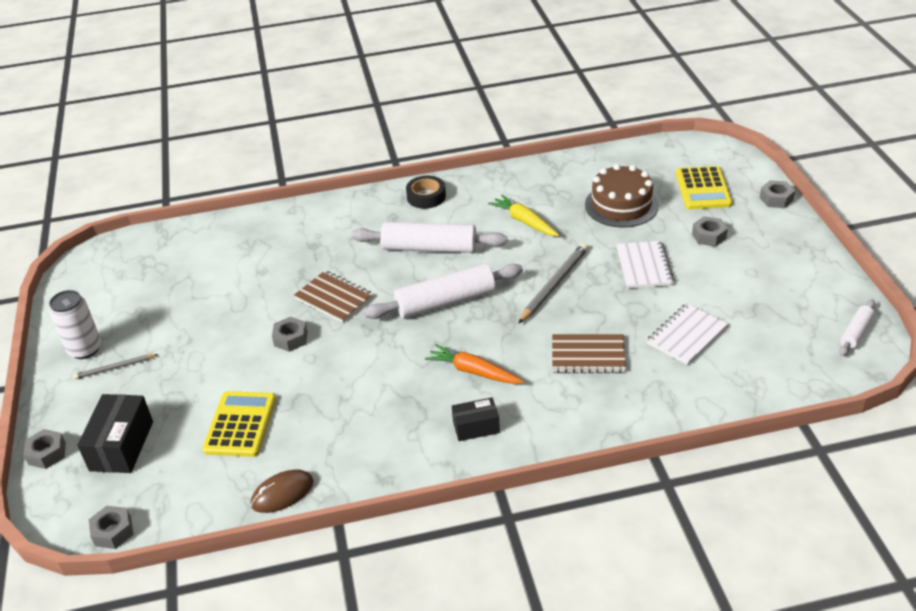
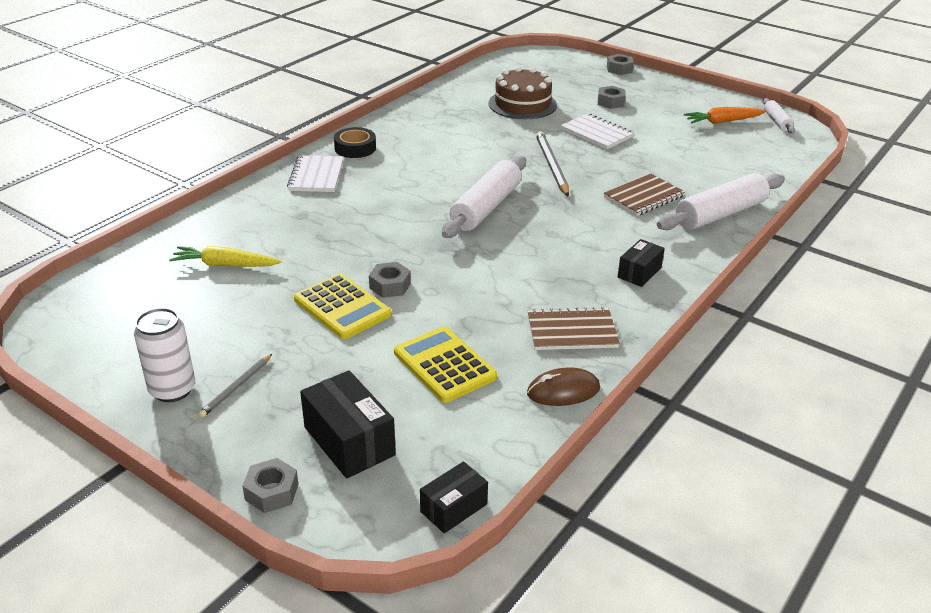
camera: 45 degrees left, 5 degrees down
grey nut [89,506,134,549] -> black box [420,461,488,533]
brown mouse [251,469,314,513] -> brown mouse turned 60 degrees clockwise [527,367,600,406]
brown notebook [294,271,373,322] -> brown notebook moved to [528,307,620,350]
white rolling pin [351,222,508,253] -> white rolling pin moved to [657,173,785,230]
orange carrot [425,344,524,384] -> orange carrot moved to [684,107,766,124]
yellow carrot [488,195,559,236] -> yellow carrot moved to [169,246,282,267]
white notebook [646,303,728,365] -> white notebook moved to [287,155,343,192]
yellow calculator [676,166,732,209] -> yellow calculator moved to [294,274,391,339]

